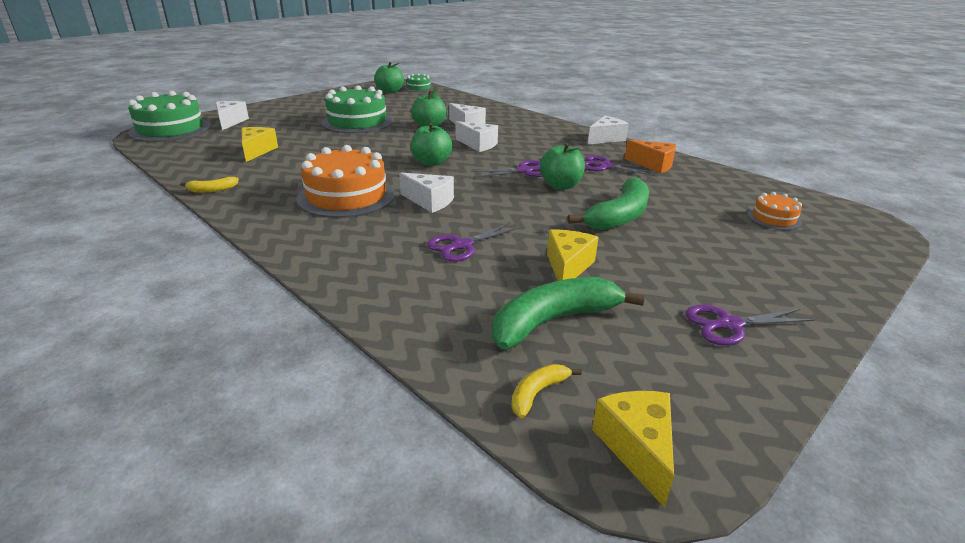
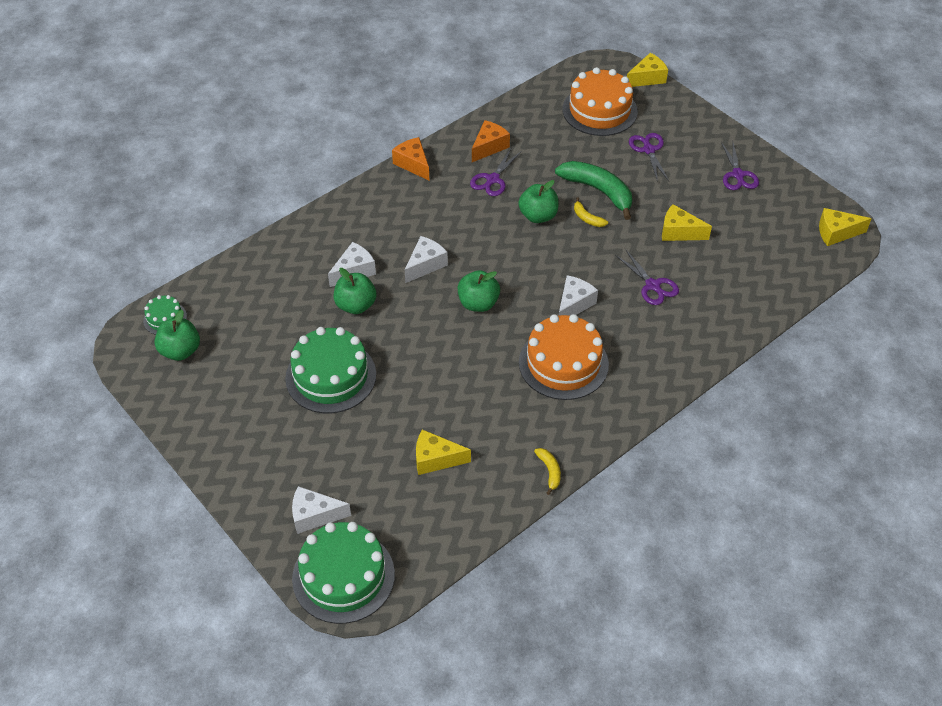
camera: 85 degrees left, 20 degrees up
purple scissors [471,160,542,178] -> purple scissors moved to [629,133,669,182]
green banana [492,277,645,350] -> none
yellow banana [511,364,582,418] -> yellow banana moved to [574,198,608,227]
white cheese [588,116,629,145] -> orange cheese [392,137,429,180]
orange cake [747,192,802,230] -> orange cake [562,67,638,136], size x2.02
none -> yellow cheese [627,53,668,87]

